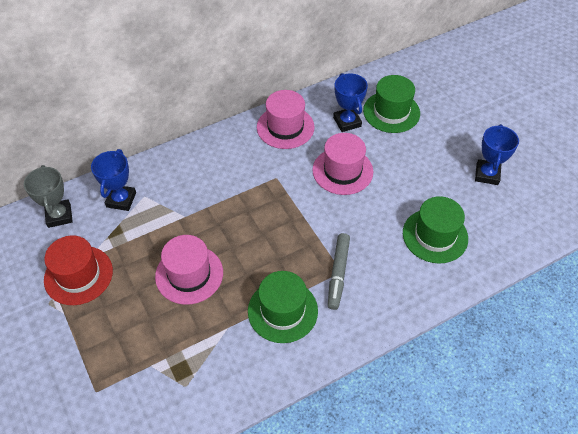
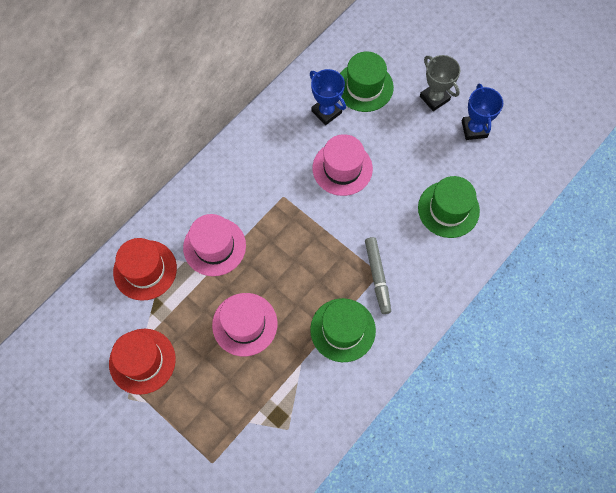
camera: 20 degrees left, 15 degrees up
grey trophy [24,165,73,228] -> grey trophy moved to [420,55,460,111]
blue trophy [91,149,136,211] -> red hat [113,238,177,301]
pink hat [257,90,314,149] -> pink hat moved to [183,214,246,276]

